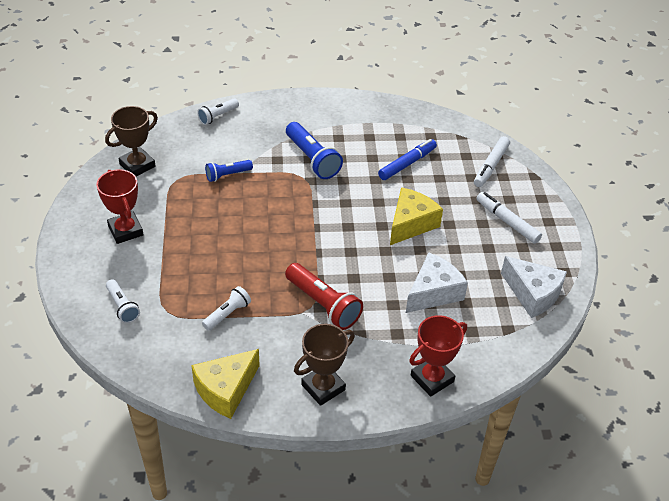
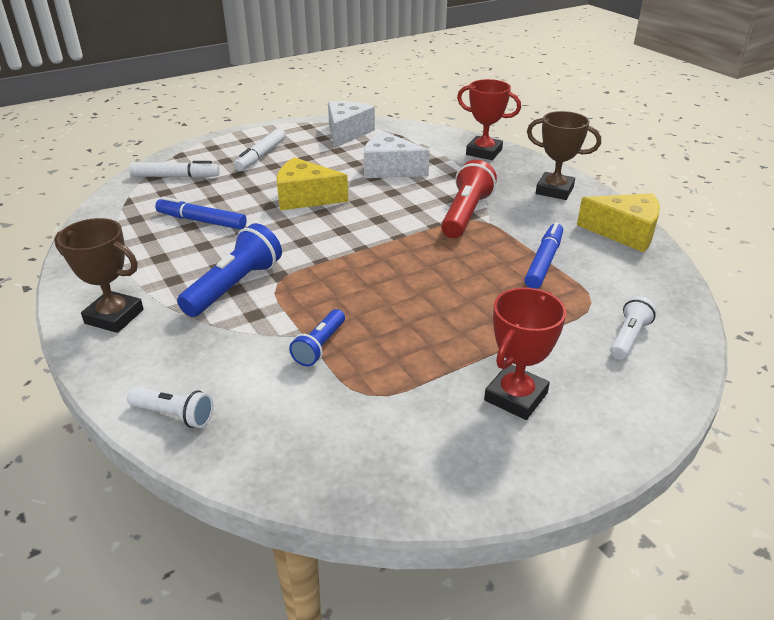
camera: 115 degrees left, 10 degrees down
brown trophy [105,106,158,177] -> brown trophy moved to [54,218,144,333]
white flashlight [202,286,251,331] -> blue marker [525,222,563,289]
blue flashlight [205,160,253,182] -> blue flashlight turned 75 degrees clockwise [289,309,345,366]

